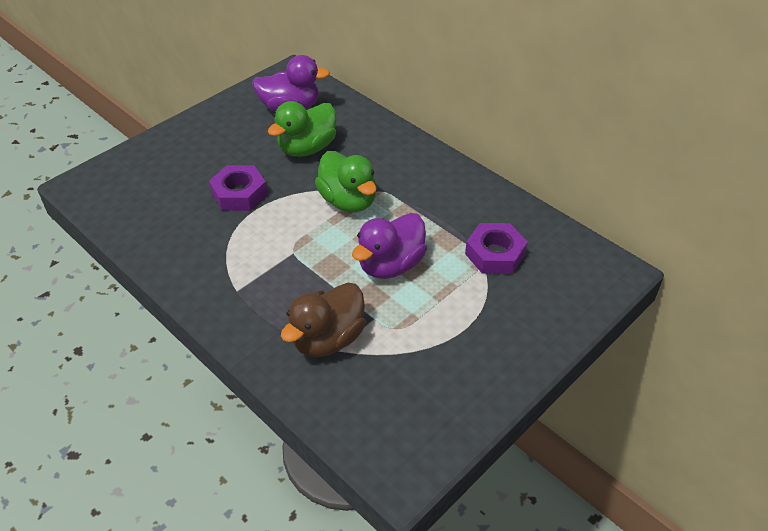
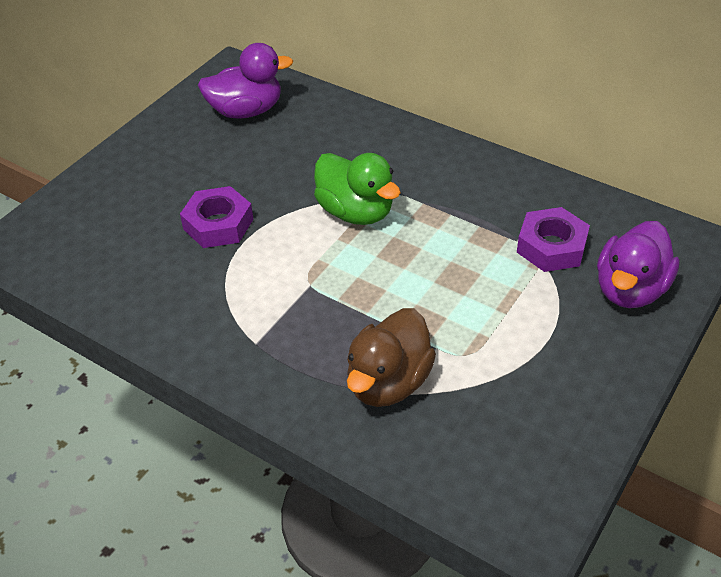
camera: 10 degrees left, 0 degrees up
green duck [268,101,337,157] -> none
purple duck [352,213,427,279] -> purple duck moved to [597,221,680,308]

